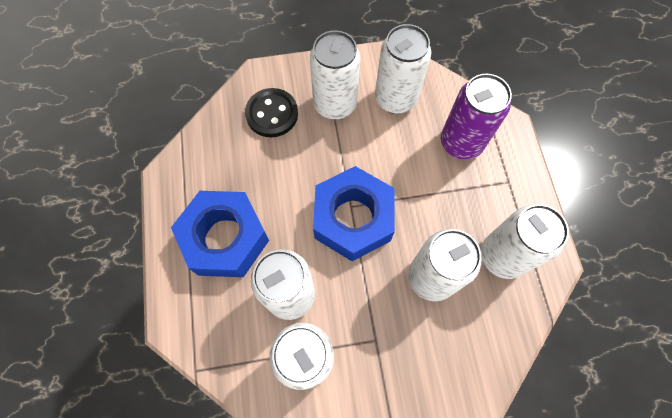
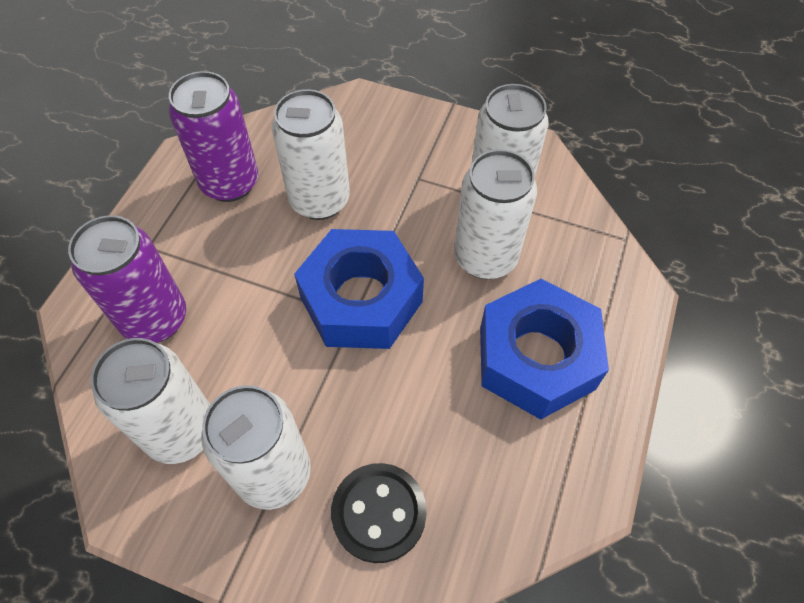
camera: 150 degrees left, 10 degrees down
white can [481,204,569,279] -> purple can [169,71,258,202]

